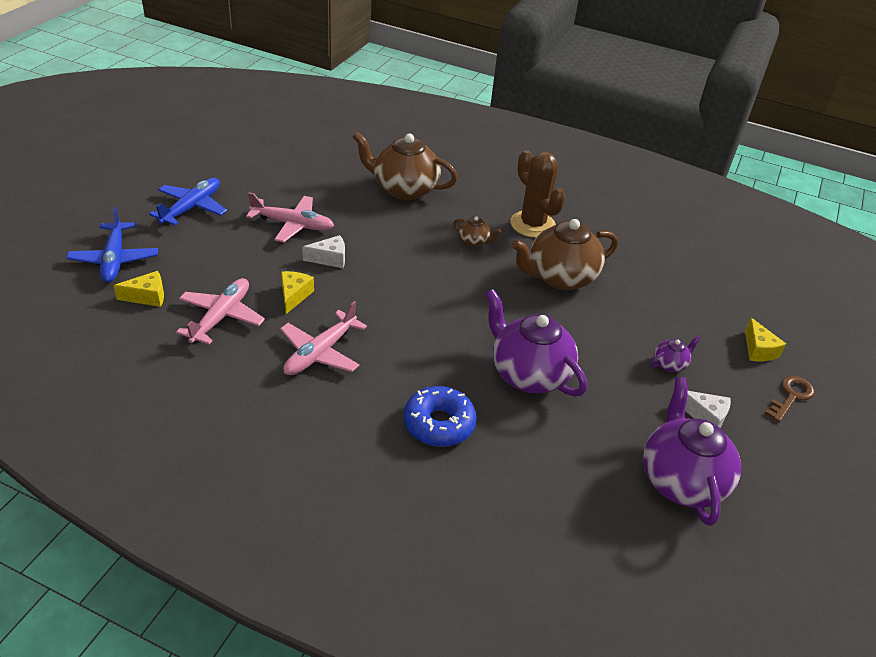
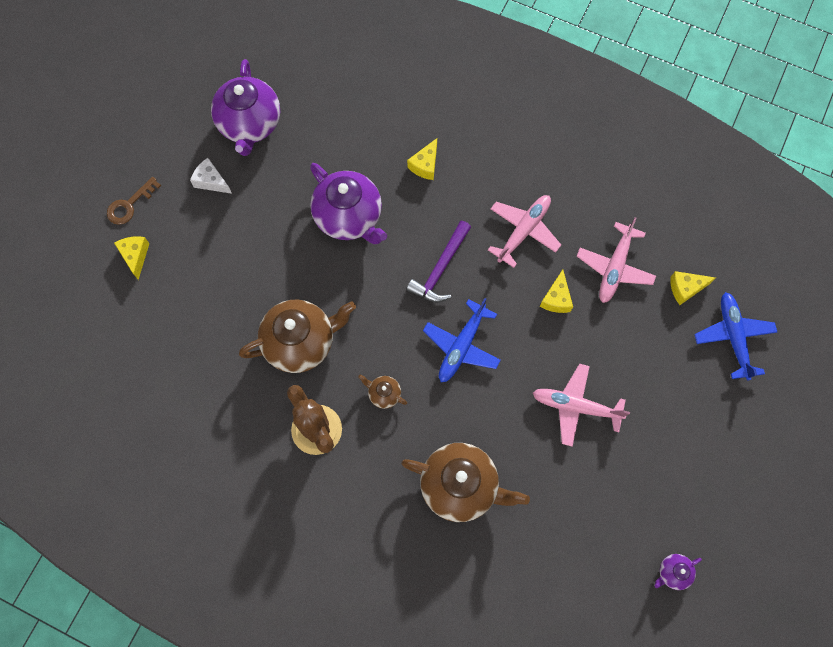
camera: 175 degrees left, 30 degrees up
blue plane [149,178,227,225] -> blue plane moved to [423,298,501,382]
white cheese [302,235,345,268] -> none
blue donut [404,386,477,447] -> yellow cheese [407,138,437,180]
purple teapot [651,336,701,372] -> purple teapot moved to [654,554,702,590]
none -> purple hammer [406,221,471,303]

